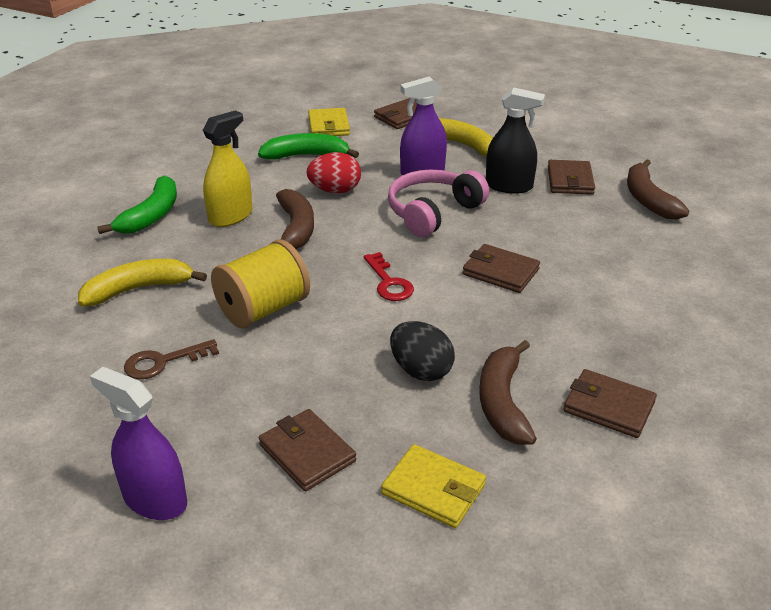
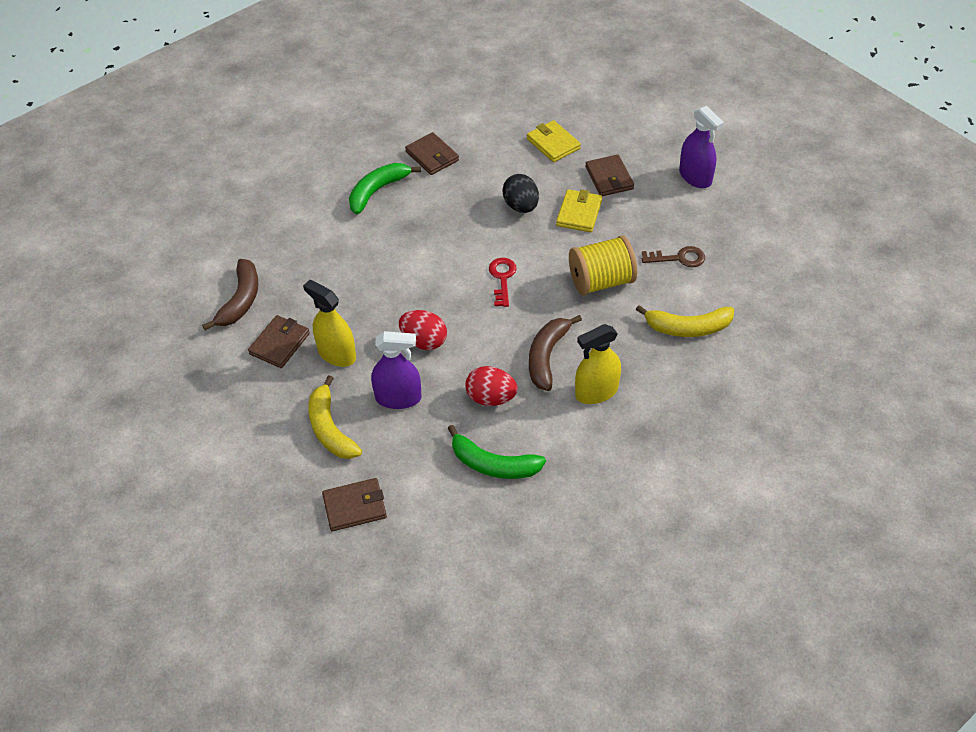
camera: 155 degrees left, 15 degrees up
green banana [97,175,177,234] -> green banana moved to [349,163,421,214]
yellow wallet [308,108,350,136] -> yellow wallet moved to [556,189,602,232]
pink headphones [388,170,489,237] -> red egg [399,310,447,350]
brown wallet [463,244,540,293] -> none
brown banana [479,340,537,445] -> none
black spray bottle [486,87,545,194] -> yellow spray bottle [303,280,356,367]

